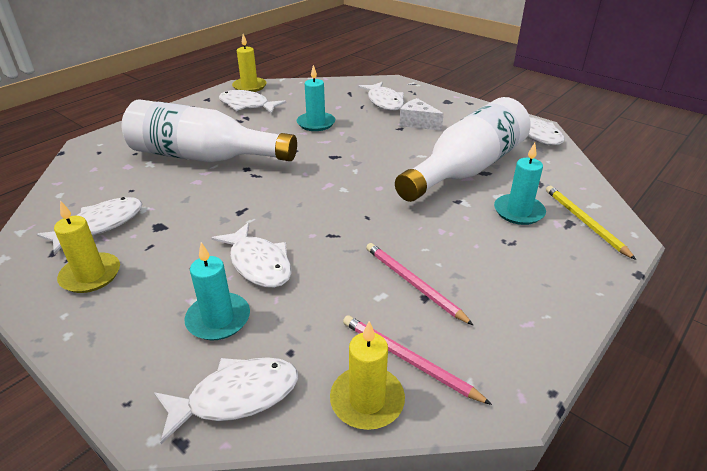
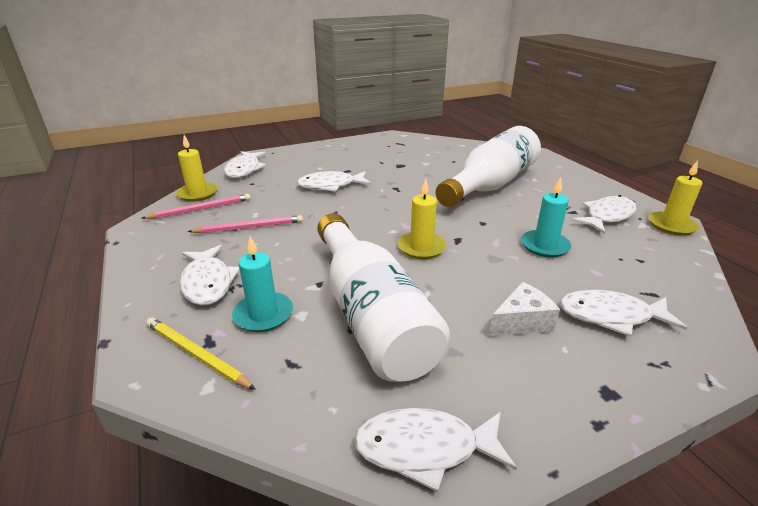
camera: 115 degrees right, 5 degrees down
white fish [37,197,142,255] -> white fish moved to [180,245,240,305]
yellow candle [54,201,120,293] -> yellow candle moved to [398,179,446,259]
turquoise candle [184,242,250,340] -> none
yellow pencil [546,186,636,260] -> yellow pencil turned 150 degrees counterclockwise [146,317,256,390]

